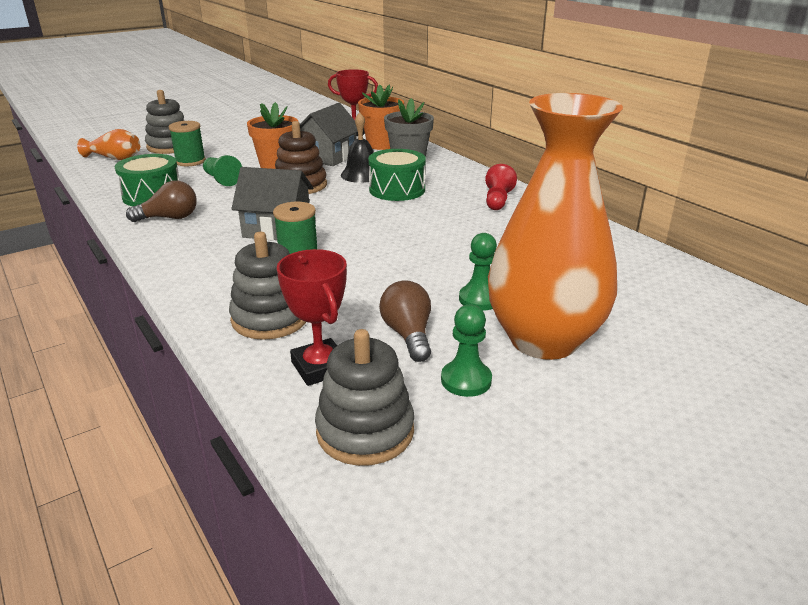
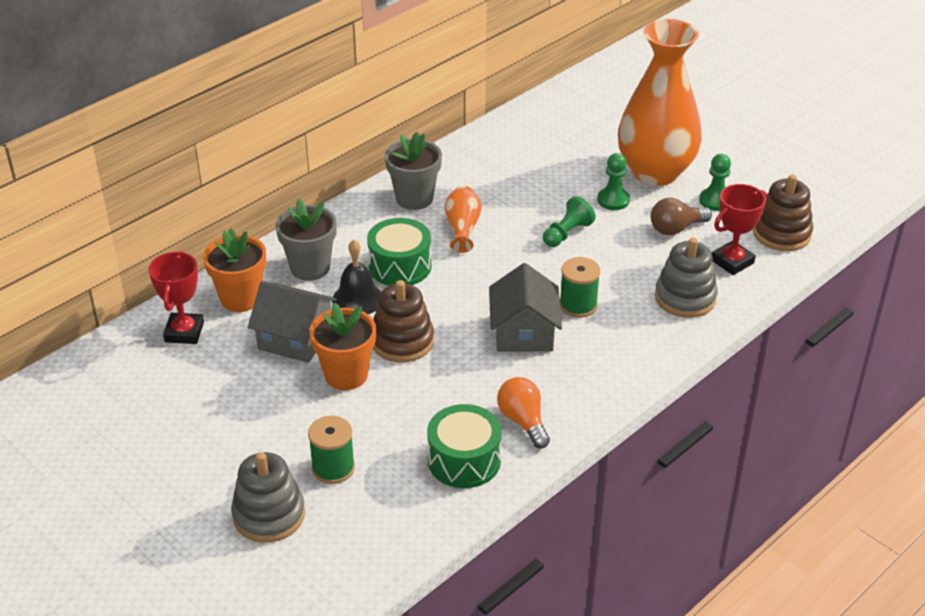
camera: 100 degrees left, 10 degrees up
orange vase [77,129,140,160] -> orange vase moved to [445,186,482,253]
brown light bulb [126,181,197,222] -> orange light bulb [497,377,550,449]
green pawn [203,155,242,186] -> green pawn moved to [543,196,596,247]
grey stacking toy [315,329,414,466] -> brown stacking toy [753,174,813,251]
red pawn [485,164,517,210] -> grey flower pot [385,132,442,210]

